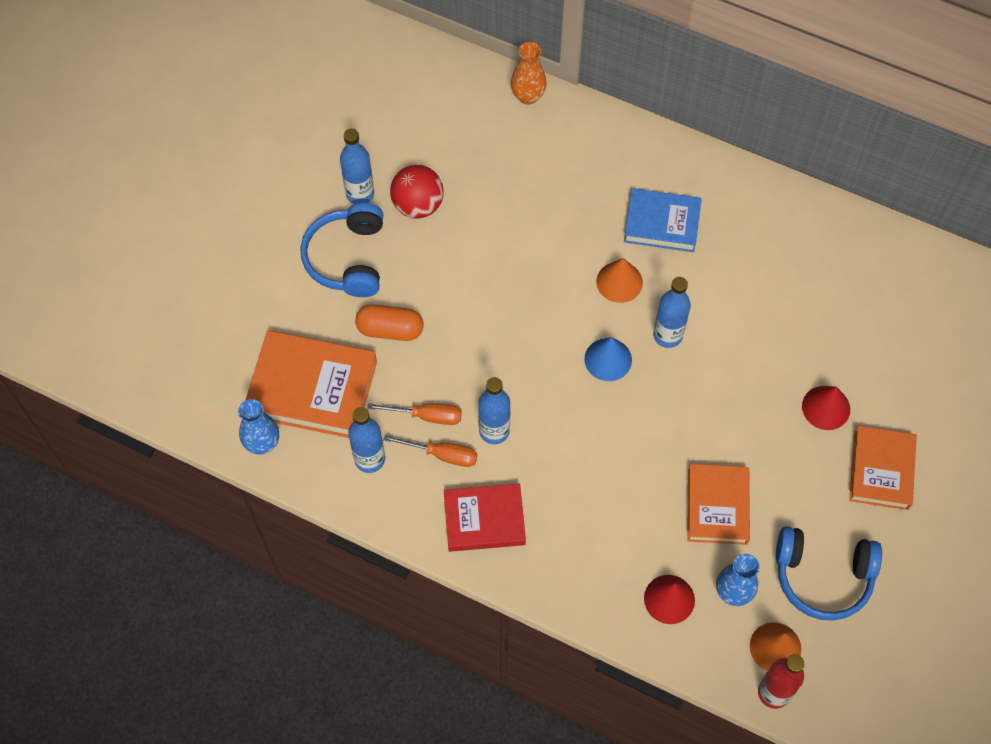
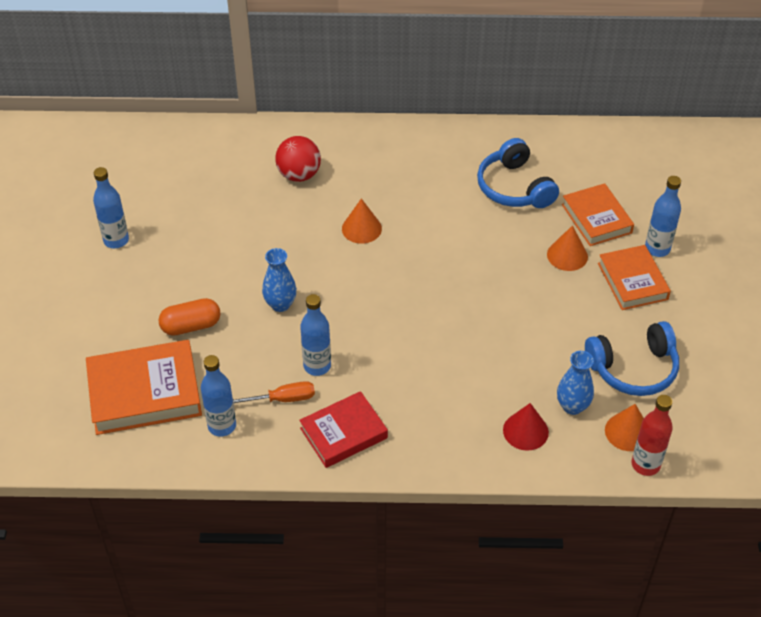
camera: 25 degrees left, 15 degrees down
blue vase [238,399,279,454] -> blue vase moved to [262,248,297,312]
blue headphones [300,203,383,297] -> blue headphones moved to [477,138,559,208]
orange screwdriver [367,403,462,425] -> none
red ball [390,165,444,219] -> red ball moved to [275,136,321,182]
orange vase [511,42,547,105] -> none
blue cone [585,337,632,381] -> none
blue book [624,188,702,252] -> none
blue bottle [653,277,691,348] -> blue bottle moved to [645,176,681,257]
orange book [687,464,750,545] -> orange book moved to [562,183,634,246]
red cone [802,386,850,430] -> orange cone [547,225,588,271]

